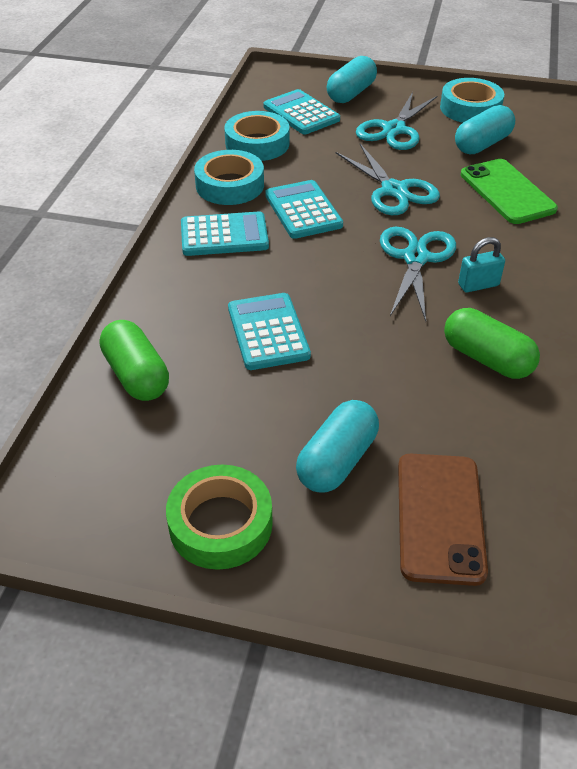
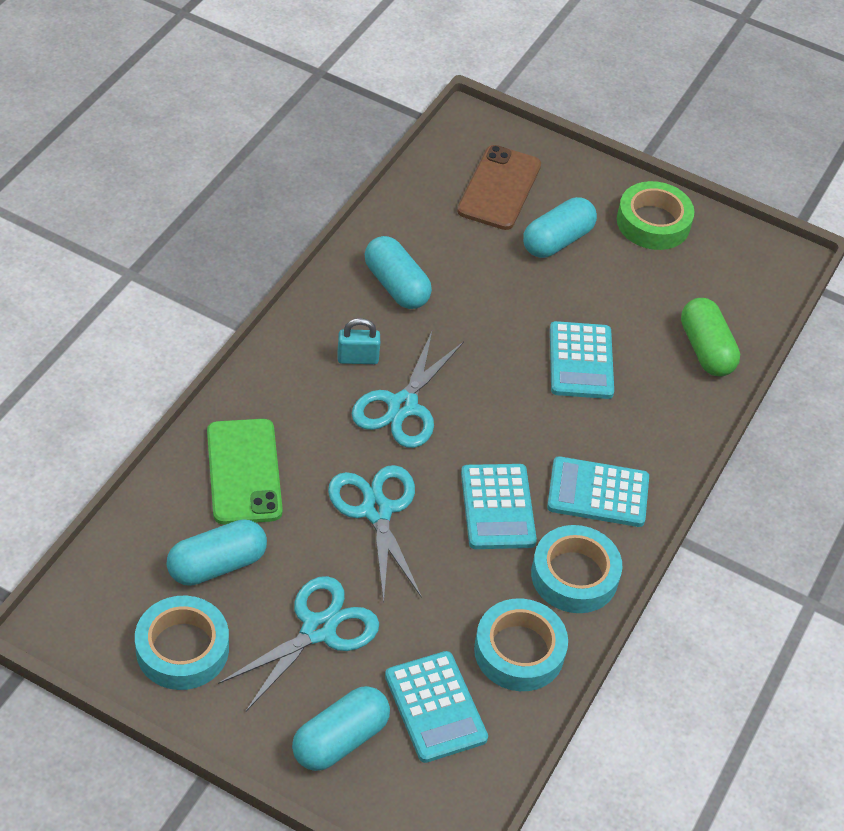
camera: 170 degrees left, 5 degrees up
green capsule [444,308,540,379] -> turquoise capsule [364,236,432,309]

